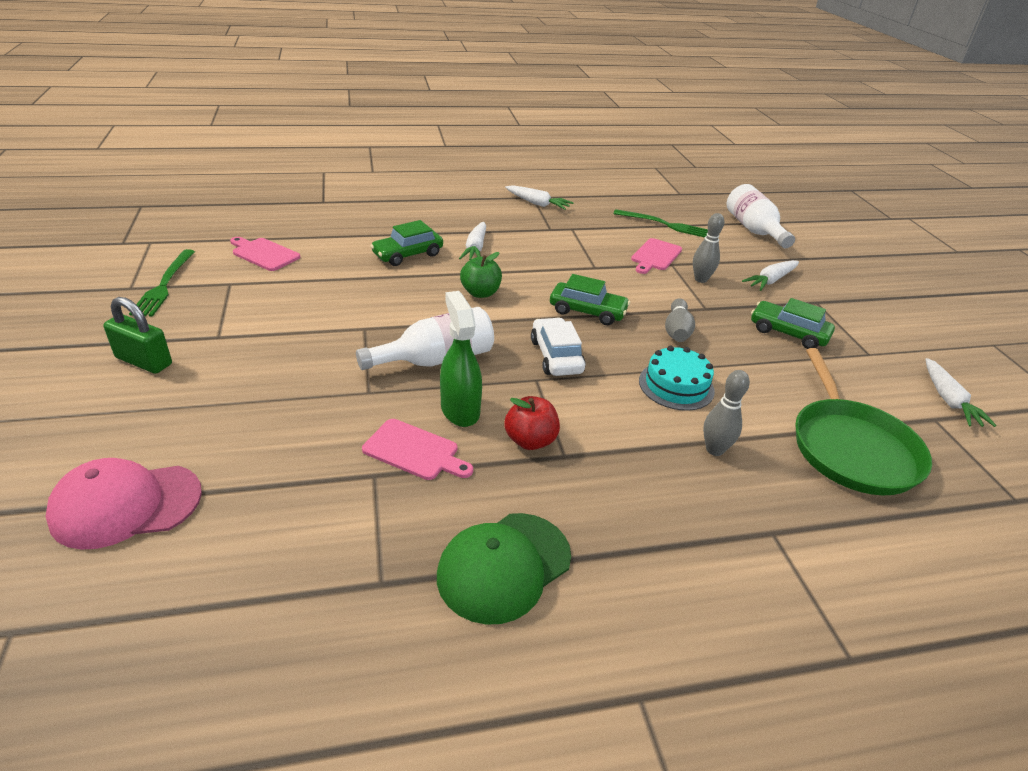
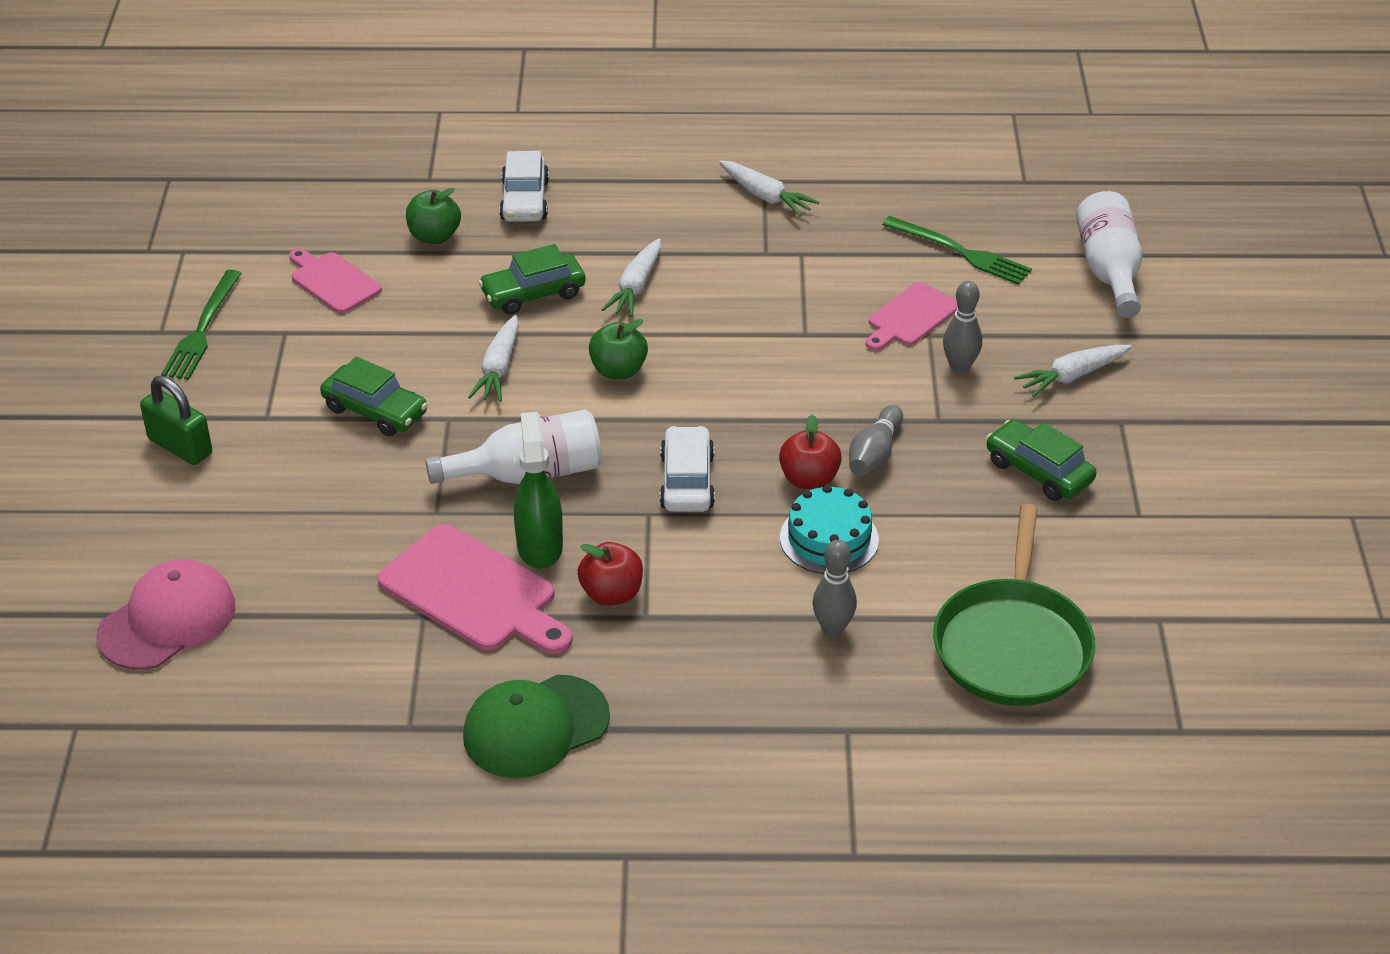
camera: 15 degrees right, 5 degrees up
pink cap [46,458,202,550] -> pink cap turned 135 degrees clockwise [96,559,235,670]
pink cutting board [362,419,473,480] -> pink cutting board [378,524,573,654], size x1.63
green car [550,274,630,325] -> green car moved to [320,357,428,436]
white carrot [925,358,997,427] -> white carrot moved to [468,315,519,402]
none -> green apple [406,188,461,244]
none -> white car [499,151,549,222]
none -> red apple [779,414,842,489]

